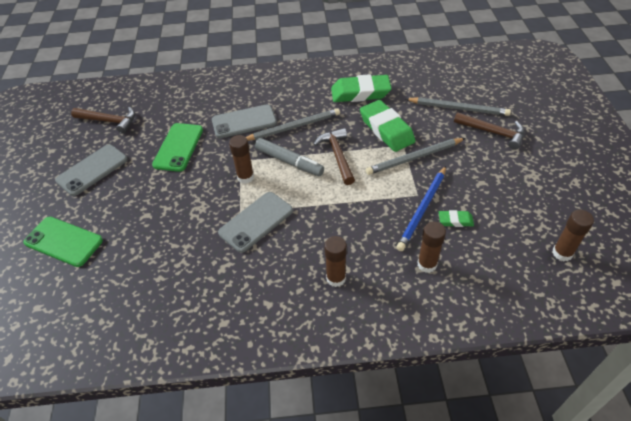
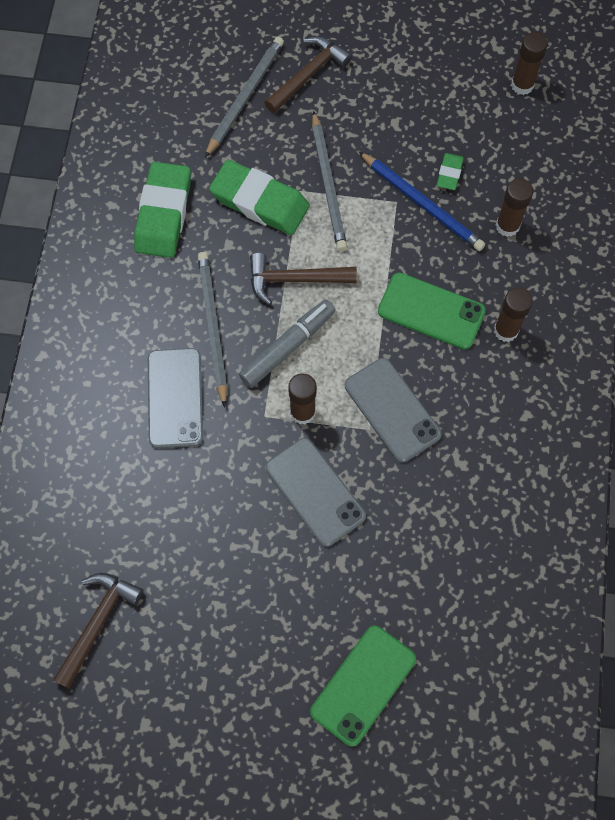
camera: 80 degrees left, 20 degrees up
grey phone [55,144,128,196] -> grey phone moved to [266,438,366,547]
green phone [152,123,203,172] -> green phone moved to [378,273,486,349]
green eraser [360,100,415,152] -> green eraser turned 45 degrees clockwise [209,160,310,235]

